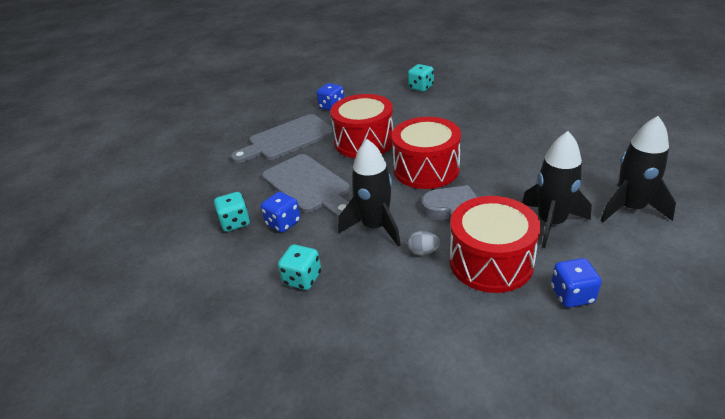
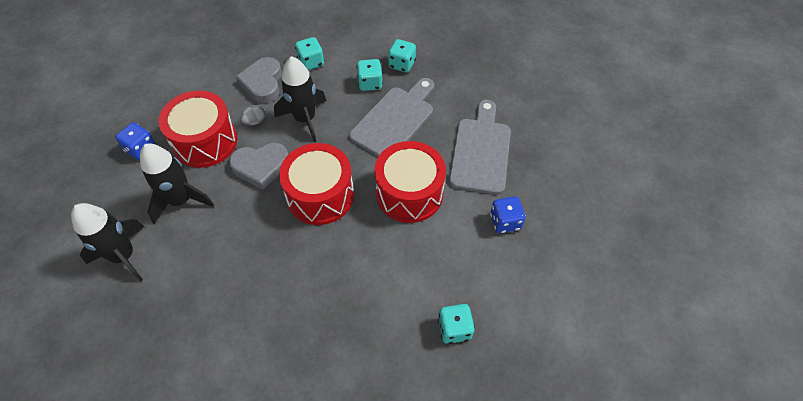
camera: 130 degrees right, 20 degrees up
blue dice [261,192,301,233] -> turquoise dice [356,59,383,91]
grey cutting board [262,154,350,218] -> grey cutting board turned 120 degrees clockwise [349,78,434,157]
none -> grey heart [236,57,282,103]

